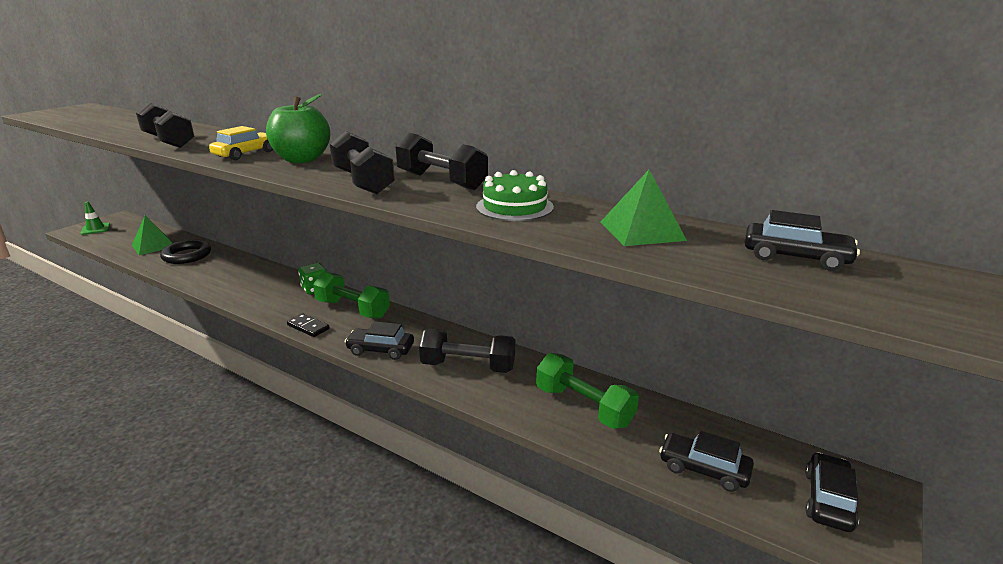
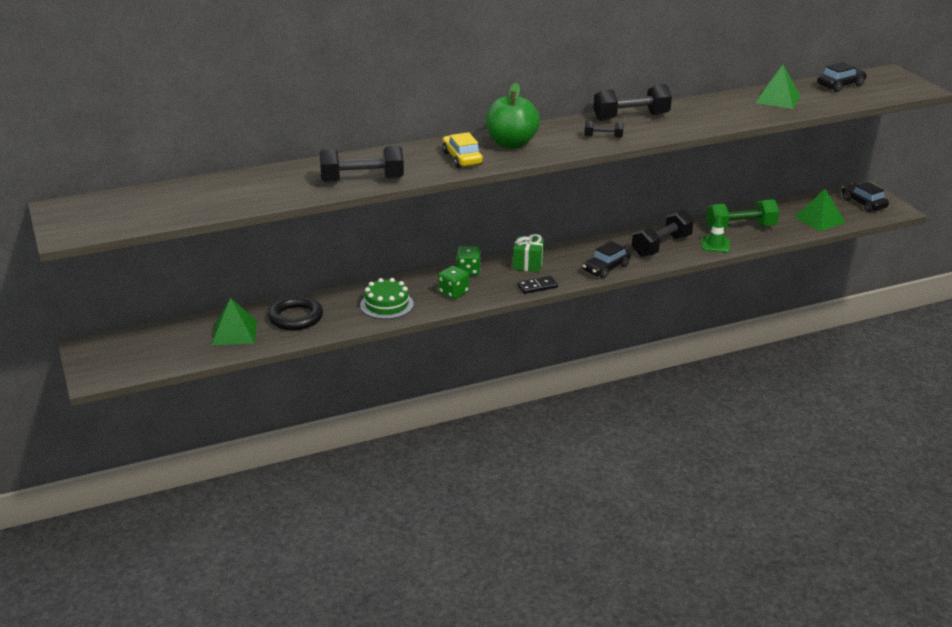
camera: 55 degrees left, 5 degrees up
green traffic cone [81,202,110,235] -> green traffic cone moved to [702,214,730,252]
green dumbbell [313,272,390,319] -> green gift [513,234,544,272]
black dumbbell [329,131,395,194] -> black dumbbell [584,121,624,138], size x0.50
green cake [476,170,554,221] -> green cake moved to [360,278,414,319]
black car [659,431,754,492] -> green pyramid [794,189,846,231]
none -> green dice [438,266,469,299]

